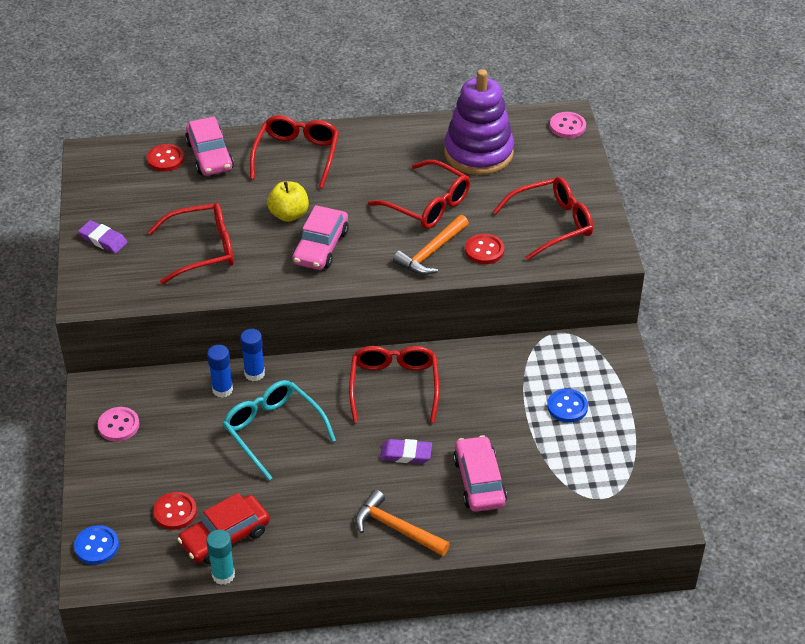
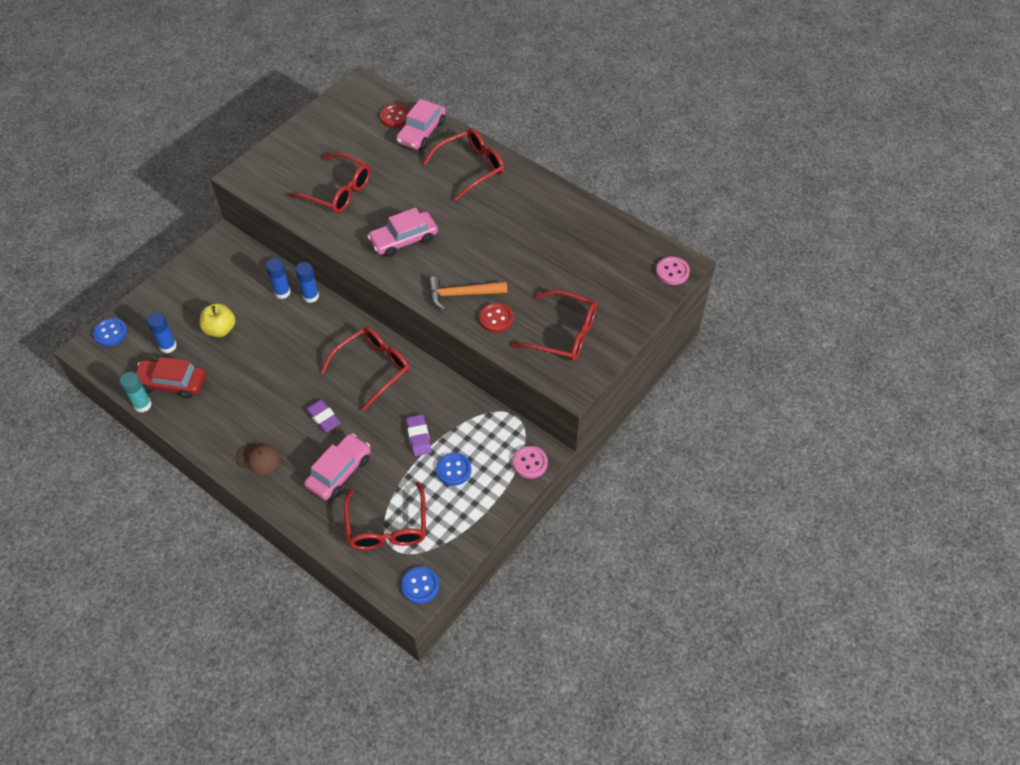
camera: 45 degrees right, 10 degrees up
purple eraser [78,220,128,254] -> purple eraser moved to [406,415,432,456]
pink button [98,407,139,441] -> pink button moved to [513,446,548,479]
red button [153,492,197,530] -> blue glue stick [147,312,177,353]
turquoise glasses [223,380,336,481] -> none
yellow apple [267,181,309,222] -> yellow apple moved to [199,303,235,337]
orange hammer [355,490,450,556] -> brown cap [236,443,280,475]
red glasses [368,160,470,229] -> red glasses moved to [344,482,426,550]
purple stacking toy [444,69,514,175] -> none
none -> blue button [401,567,439,604]

